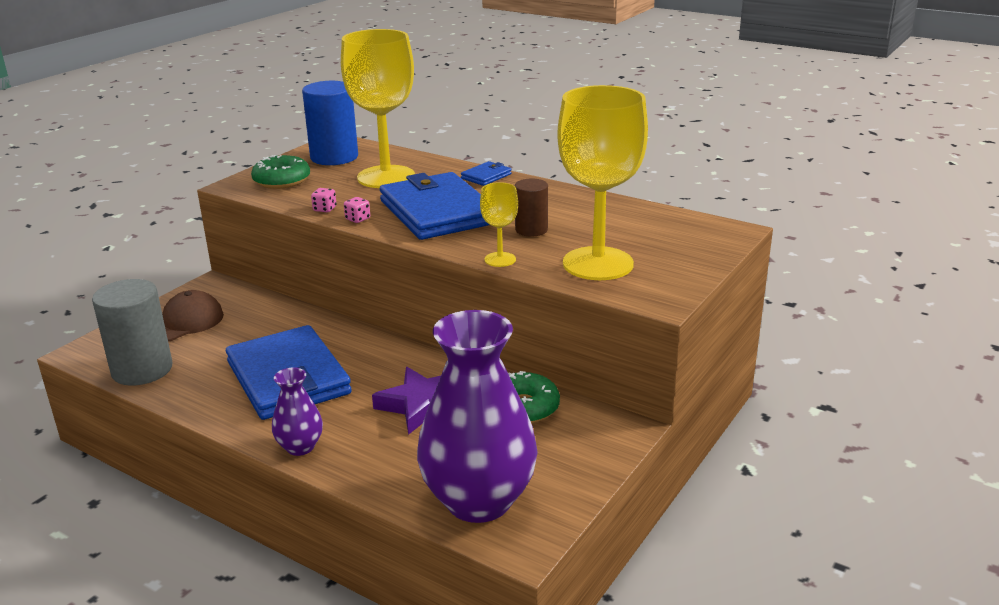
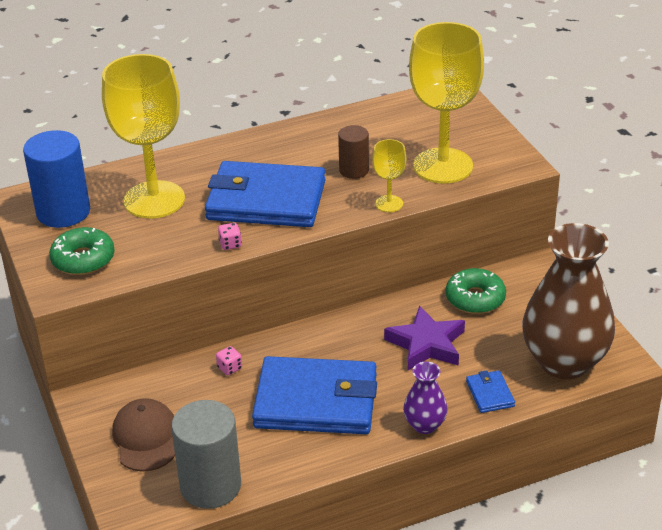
camera: 55 degrees left, 10 degrees up
pink dice [311,188,337,212] -> pink dice moved to [216,346,242,375]
purple vase [417,310,538,523] -> brown vase [522,223,615,379]
blue wallet [461,161,512,186] -> blue wallet moved to [466,370,515,413]

